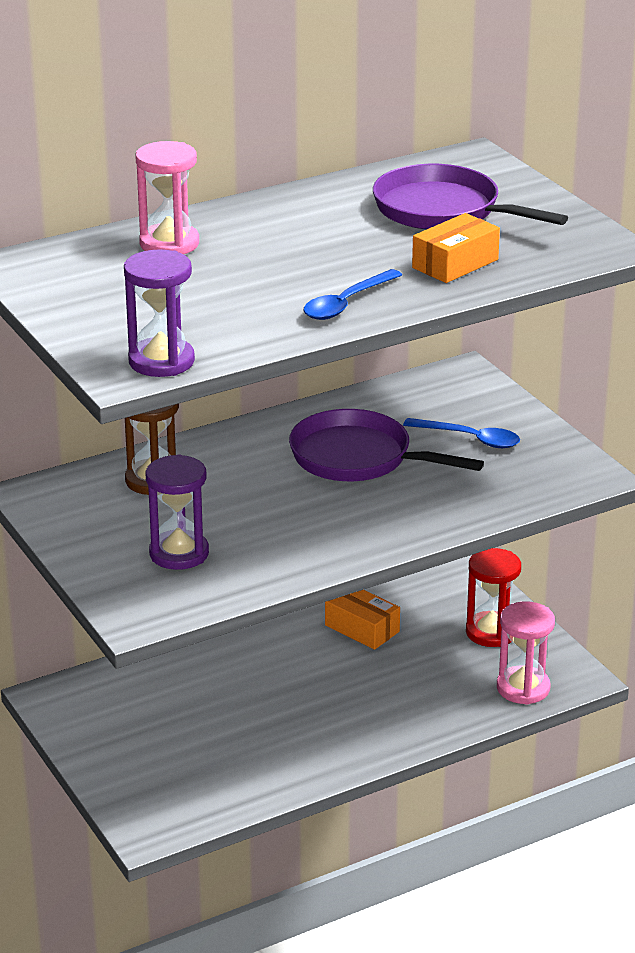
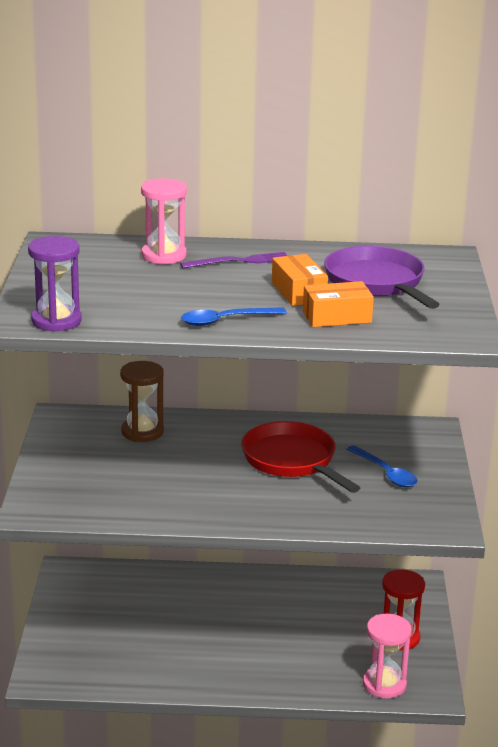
camera: 30 degrees right, 5 degrees down
purple hourglass [146,454,209,570] -> none
purple pan [289,409,484,481] -> red pan [241,421,360,493]
orange box [325,590,400,650] -> orange box moved to [272,254,328,306]
none -> purple fork [180,252,287,268]

